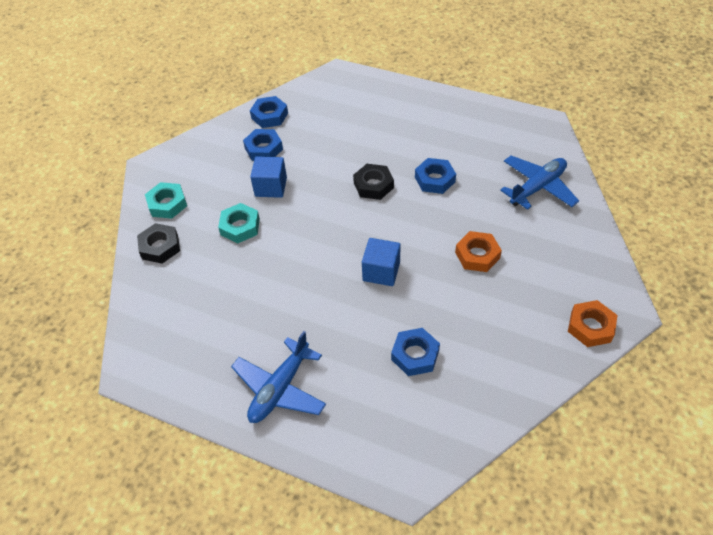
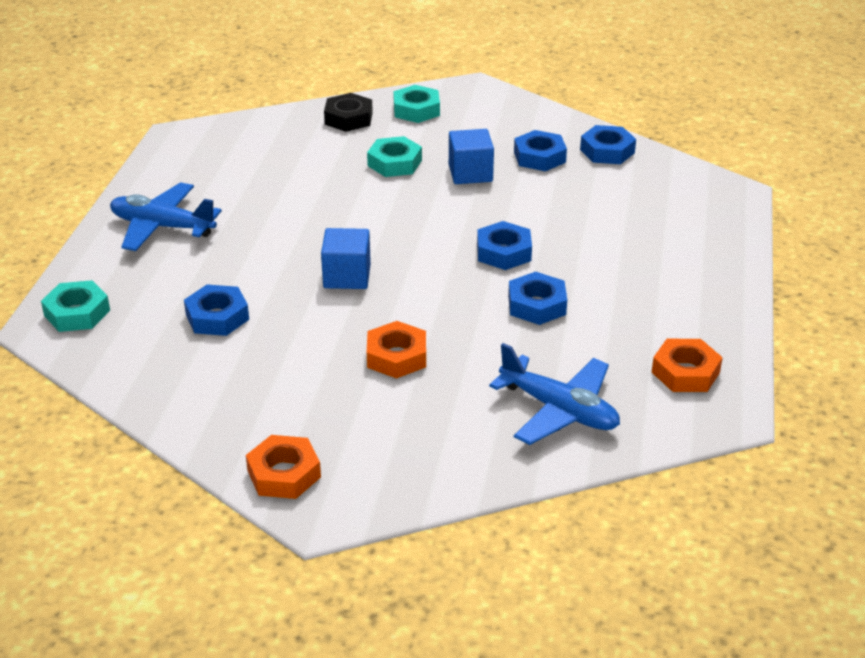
camera: 75 degrees right, 15 degrees down
black nut [353,164,394,200] -> blue nut [477,221,532,270]
none -> turquoise nut [41,280,110,332]
none -> orange nut [651,339,723,392]

